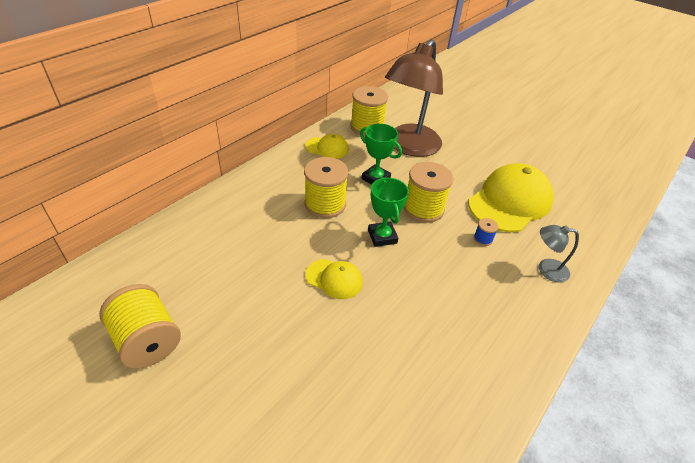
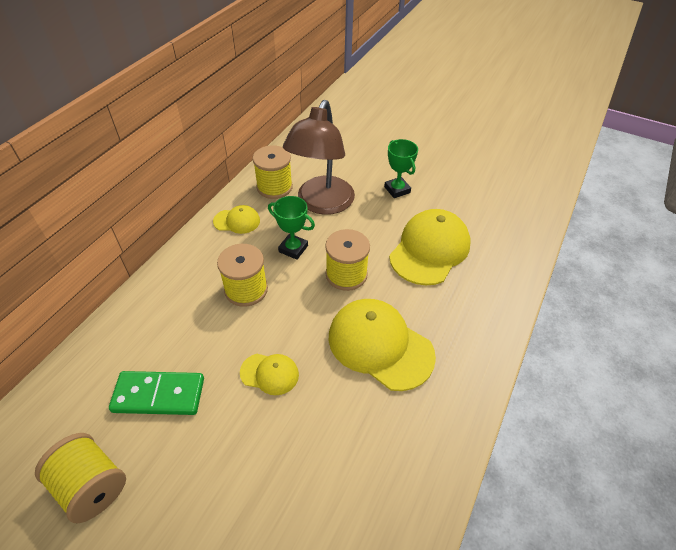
camera: 10 degrees left, 5 degrees up
green trophy [368,177,409,247] -> green trophy moved to [384,139,418,198]
blue spool [474,218,499,246] -> none
grey lamp [539,225,579,283] -> none
none -> green domino [109,371,204,415]
none -> yellow cap [329,299,436,391]

